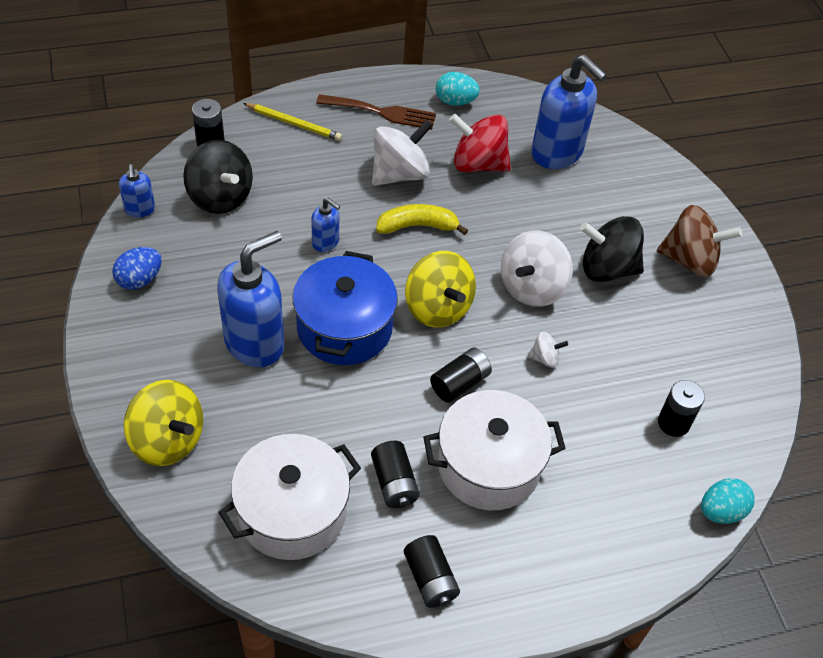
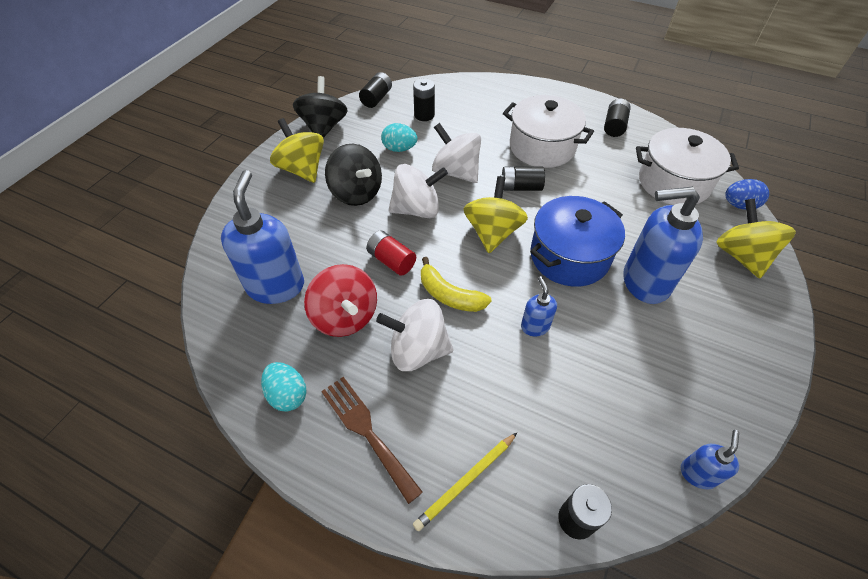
camera: 135 degrees left, 0 degrees up
blue egg [112,247,162,290] -> blue egg moved to [725,179,769,210]
black spinning top [183,140,253,214] -> black spinning top moved to [293,76,348,138]
yellow pencil [243,103,342,141] -> yellow pencil turned 105 degrees counterclockwise [413,433,517,531]
black battery [371,441,420,508] -> black battery moved to [359,72,392,108]
white spinning top [528,332,568,368] -> white spinning top [432,123,481,183], size x2.10
brown spinning top [657,205,742,278] -> yellow spinning top [270,118,324,183]
turquoise egg [701,478,755,524] -> turquoise egg moved to [381,123,417,152]
none -> red battery [366,230,416,276]

